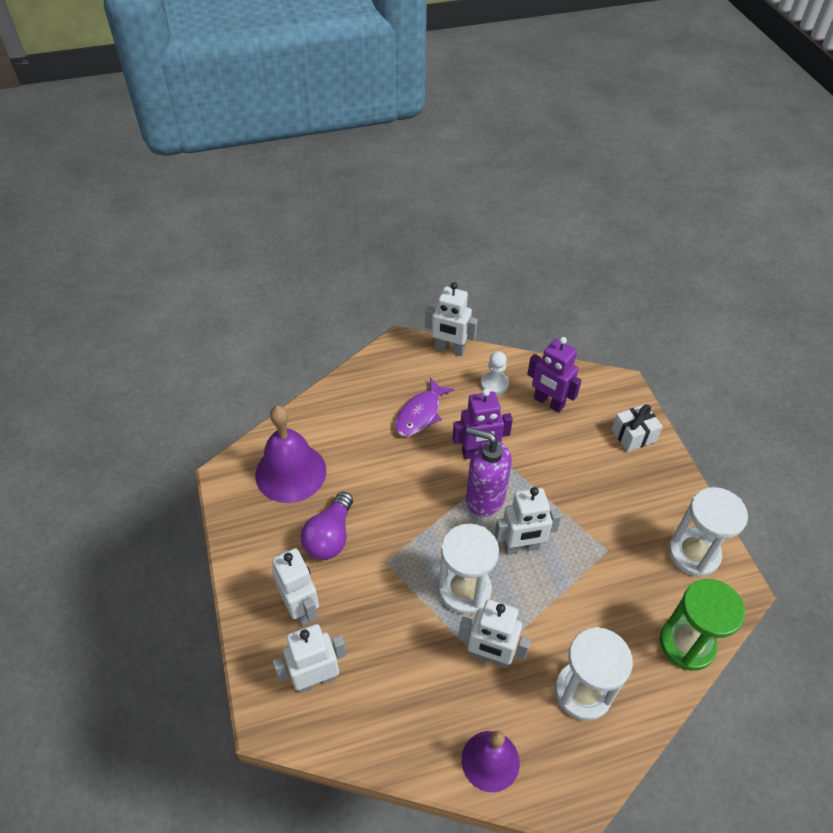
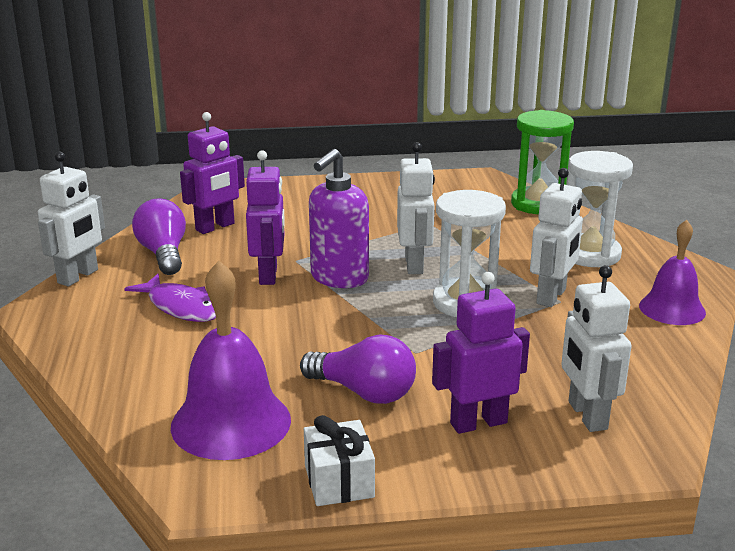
camera: 80 degrees left, 25 degrees down
white robot [272,548,319,626] -> purple robot [432,272,530,434]
white pawn [481,351,509,395] -> purple light bulb [132,199,186,275]
white gift [612,404,663,452] -> white gift moved to [304,415,375,506]
white hourglass [668,487,748,577] -> none

